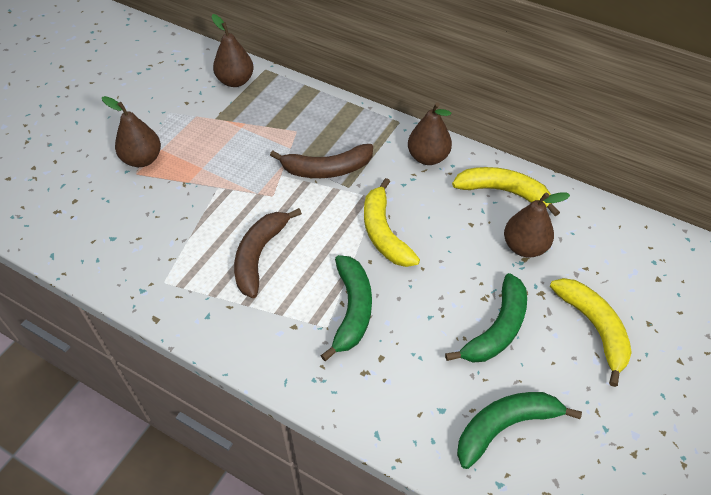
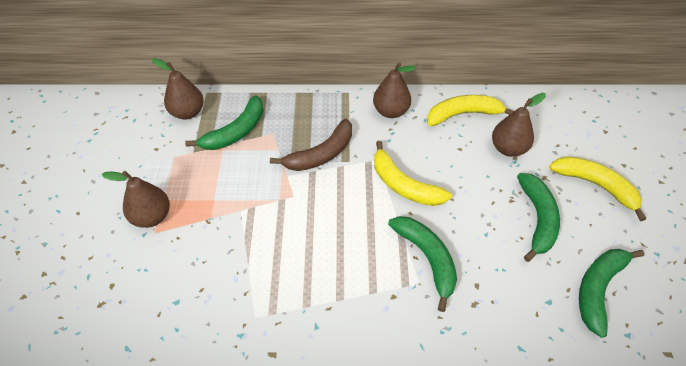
camera: 30 degrees left, 0 degrees up
brown banana [234,208,302,298] -> none
none -> green banana [185,95,263,150]

